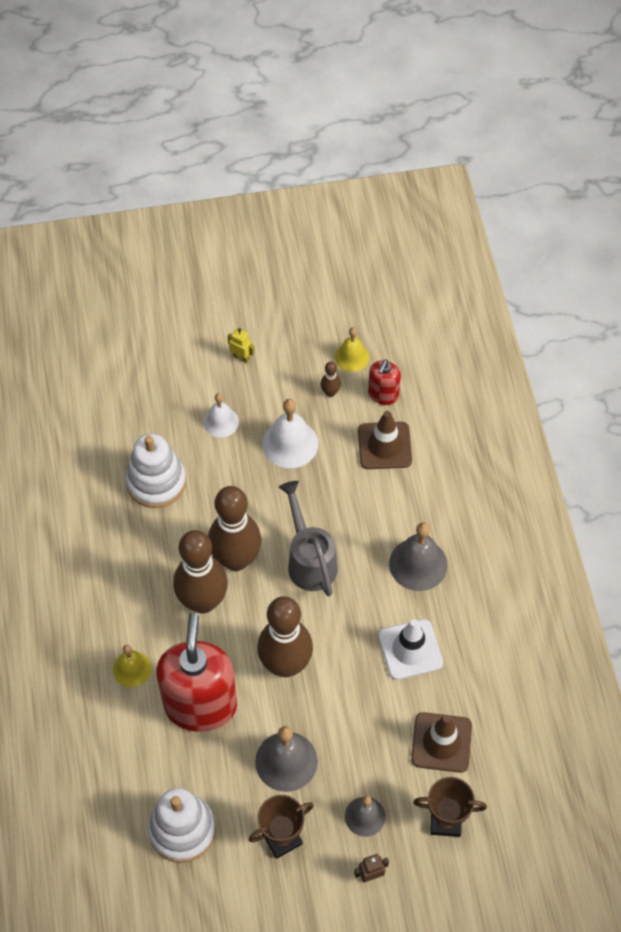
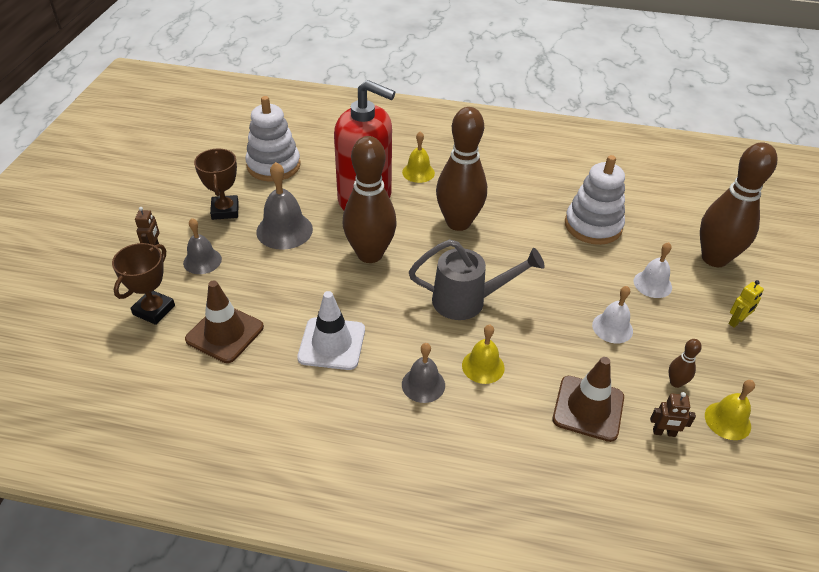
camera: 110 degrees right, 15 degrees down
brown bowling pin [208,486,261,571] -> brown bowling pin moved to [700,142,778,267]
white bell [262,399,318,468] -> white bell [592,286,633,343], size x0.64
red soap dispenser [368,359,401,405] -> brown robot [650,392,696,437]
grey bell [389,522,448,591] -> grey bell [402,343,445,403], size x0.64
none -> yellow bell [462,325,504,384]

